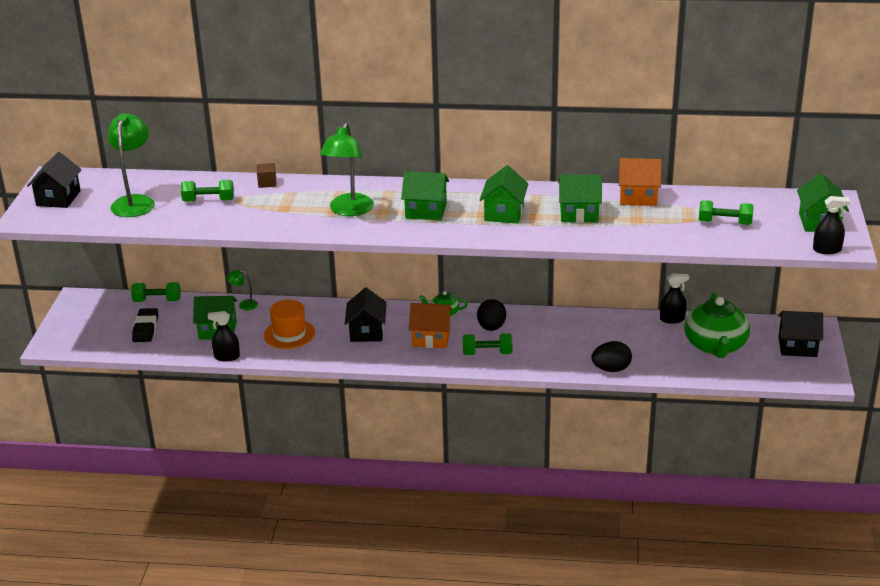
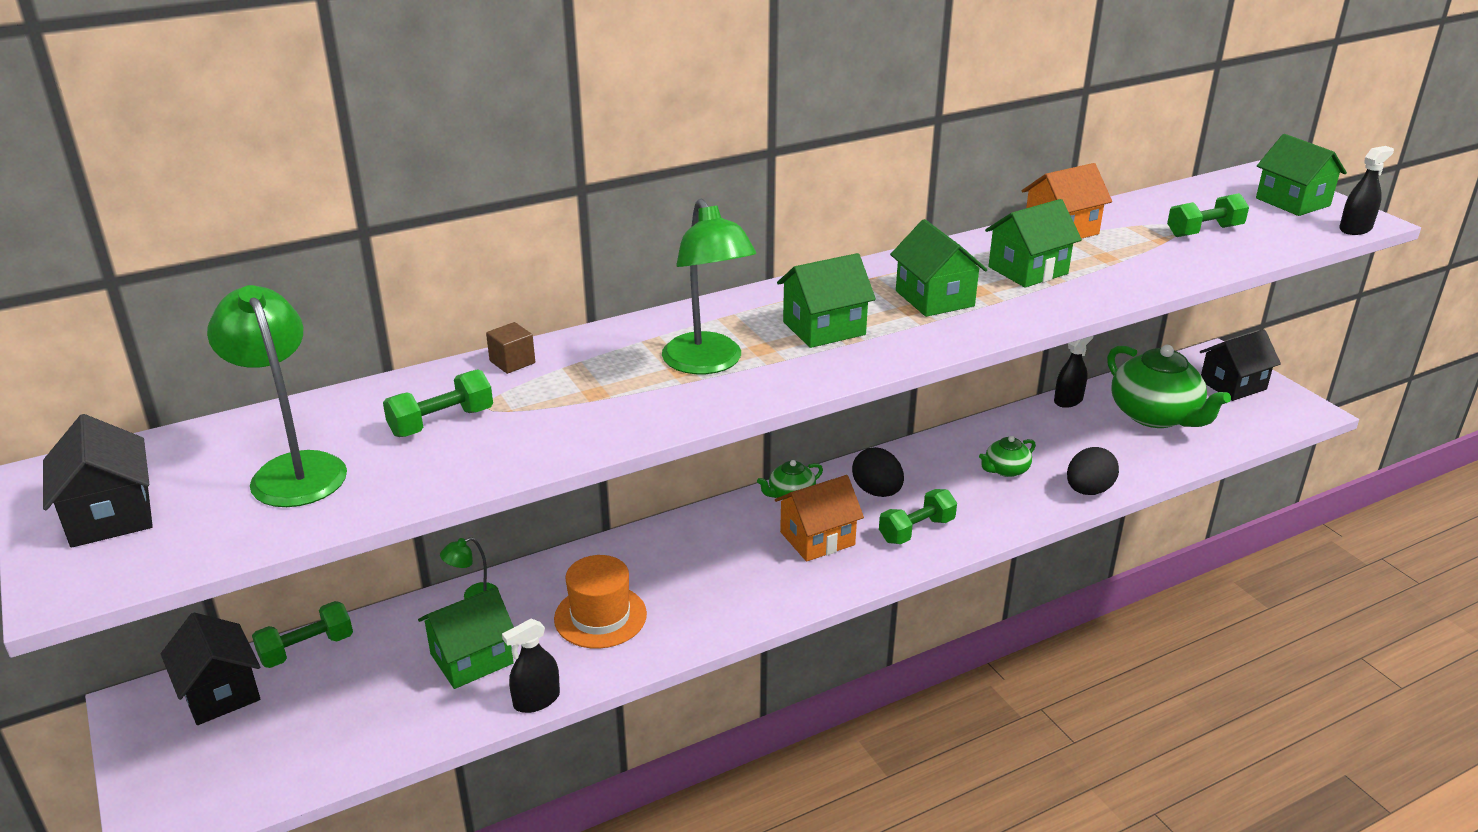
camera: 35 degrees left, 0 degrees up
black eraser [132,308,158,342] -> none
black house [345,288,387,342] -> black house moved to [161,612,260,725]
none -> green teapot [979,436,1036,477]

